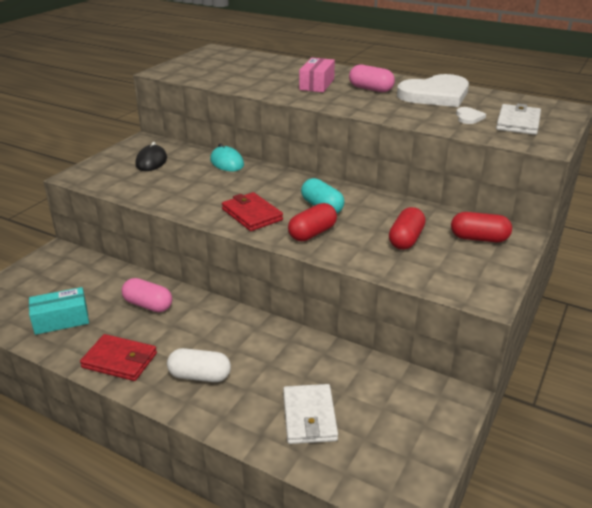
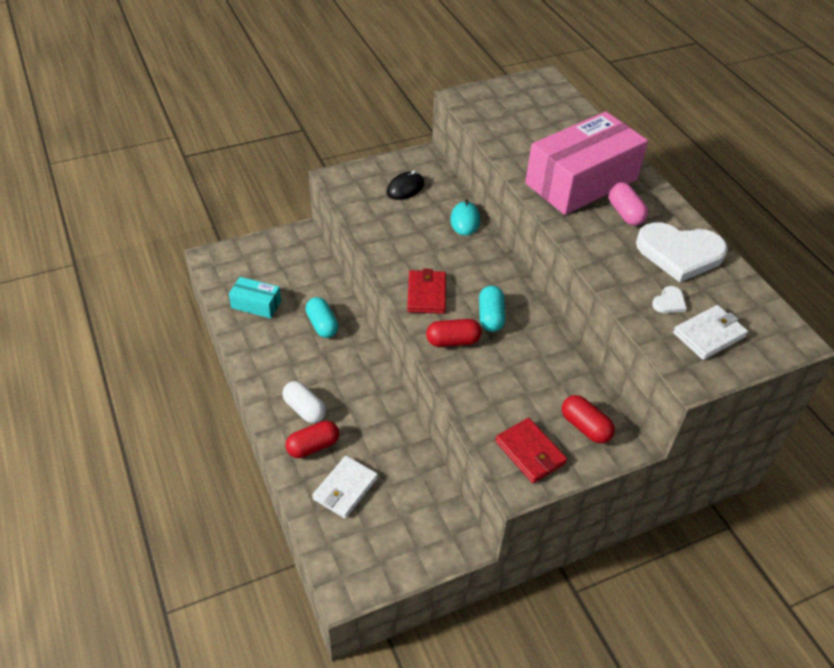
camera: 35 degrees right, 15 degrees up
red wallet [80,334,157,381] -> red wallet moved to [495,418,567,483]
pink capsule [122,278,172,312] -> turquoise capsule [306,297,339,338]
pink box [299,57,335,92] -> pink box [525,111,648,215], size x2.15
red capsule [389,207,426,250] -> red capsule moved to [286,421,339,458]

